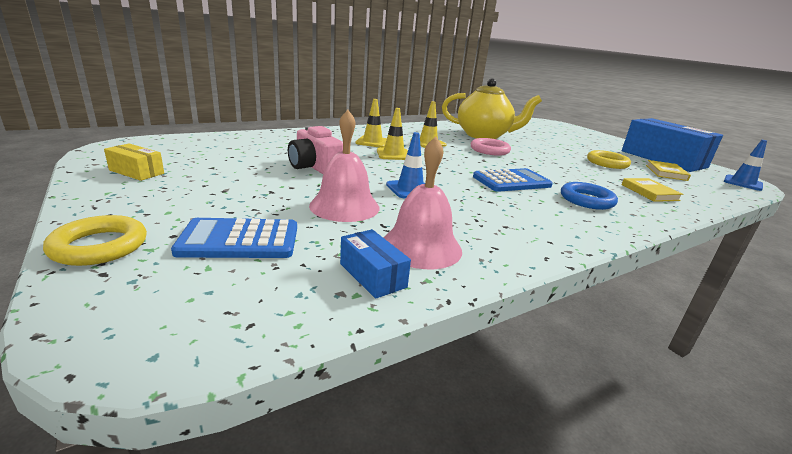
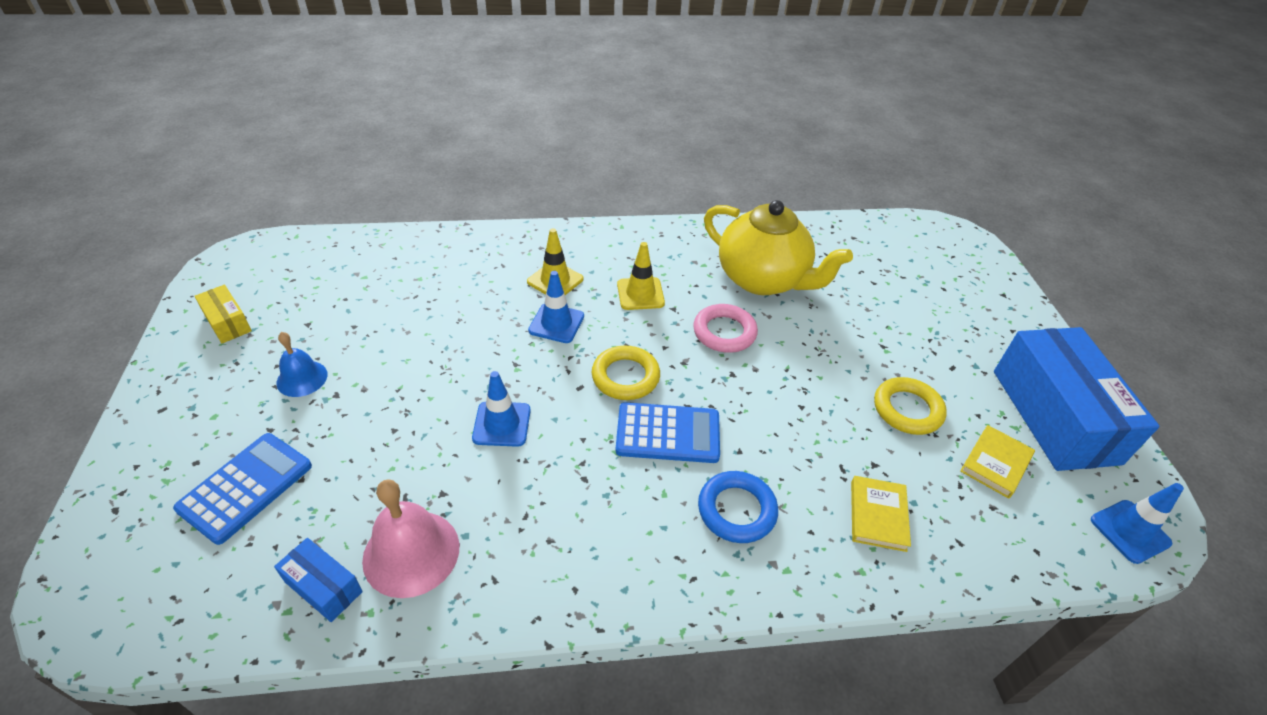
camera: 25 degrees right, 20 degrees up
yellow ring [43,215,147,266] -> yellow ring moved to [592,346,660,400]
blue calculator [171,218,297,258] -> blue calculator turned 105 degrees clockwise [173,433,312,545]
pink camera [288,126,343,174] -> none
pink bell [309,110,379,222] -> none
blue box [340,229,411,299] -> blue box turned 45 degrees counterclockwise [274,538,363,622]
yellow traffic cone [377,108,408,160] -> blue traffic cone [528,271,584,343]
none -> blue bell [277,332,327,397]

